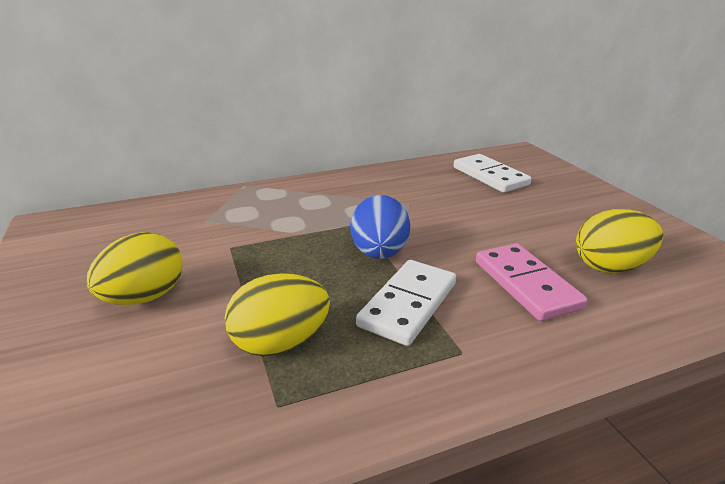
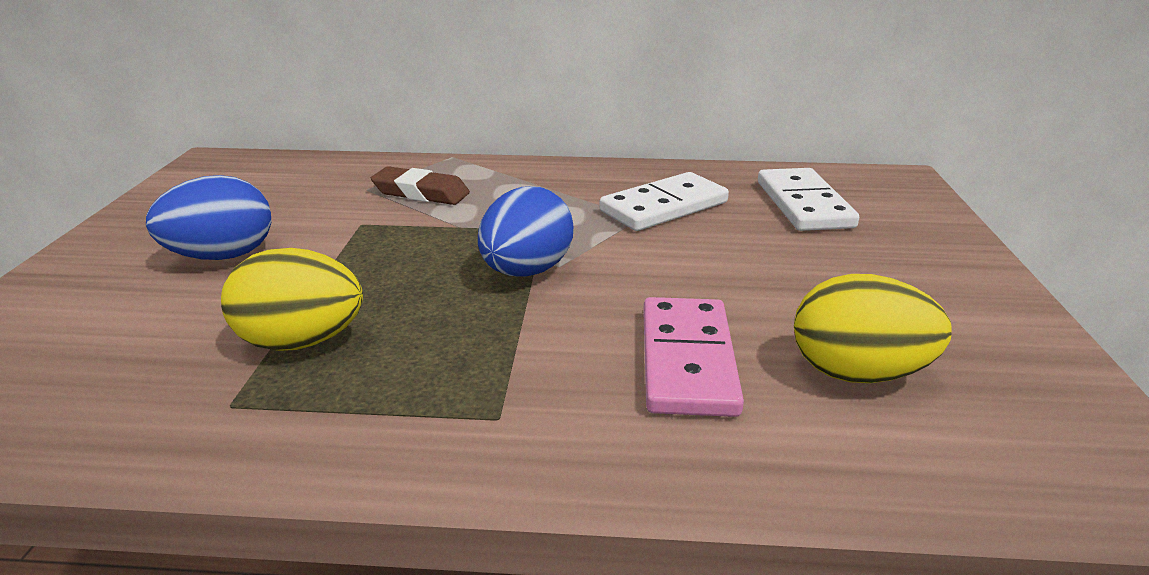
camera: 25 degrees right, 0 degrees up
yellow egg [87,232,183,305] -> blue egg [146,175,271,260]
white domino [356,260,456,346] -> white domino moved to [600,172,729,231]
none -> brown eraser [371,166,470,205]

